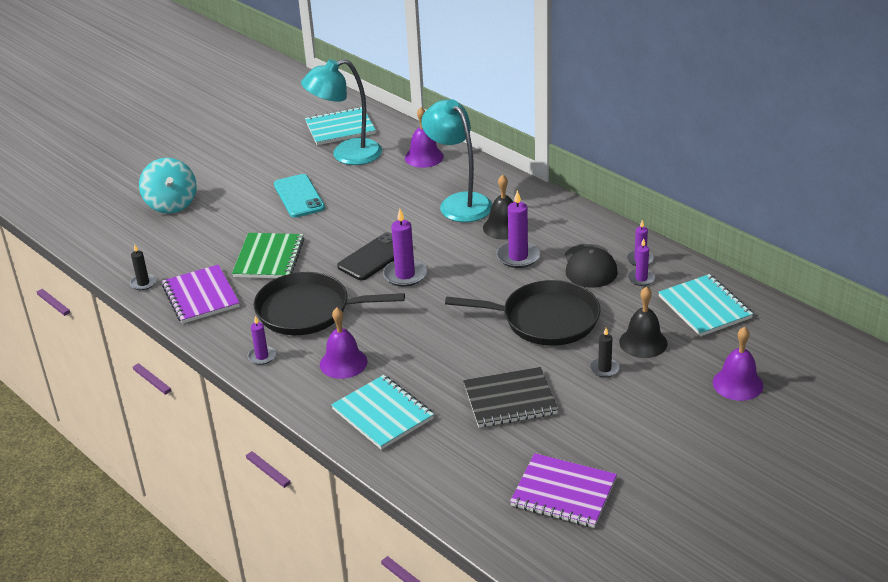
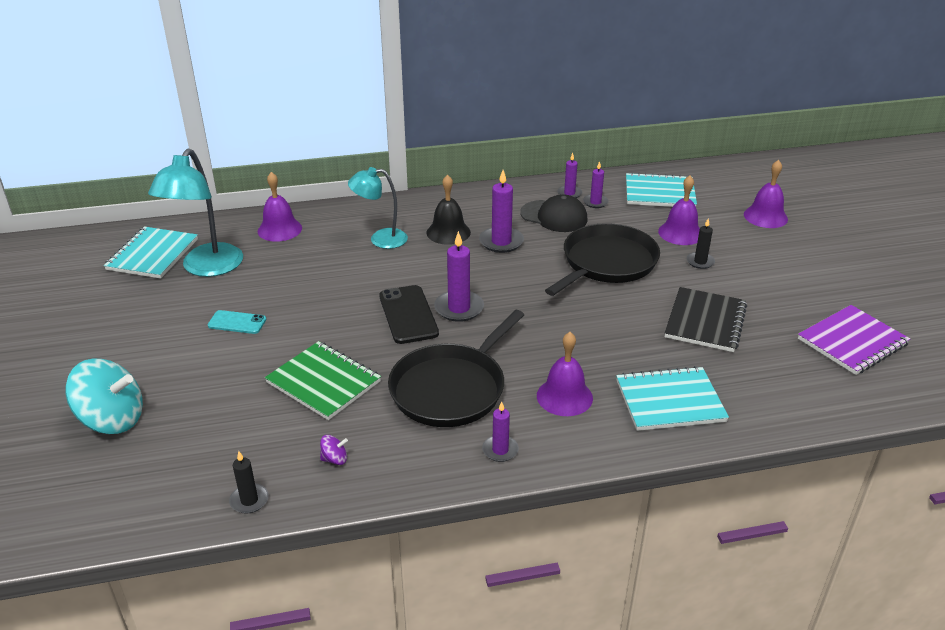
camera: 60 degrees left, 0 degrees up
purple notebook [162,264,240,324] -> purple spinning top [320,435,348,465]
turquoise phone [274,174,325,218] -> turquoise phone [207,310,266,334], size x0.61
turquoise lamp [421,99,492,222] -> turquoise lamp [348,167,408,249], size x0.65
black bell [619,286,668,358] -> purple bell [658,176,700,245]

